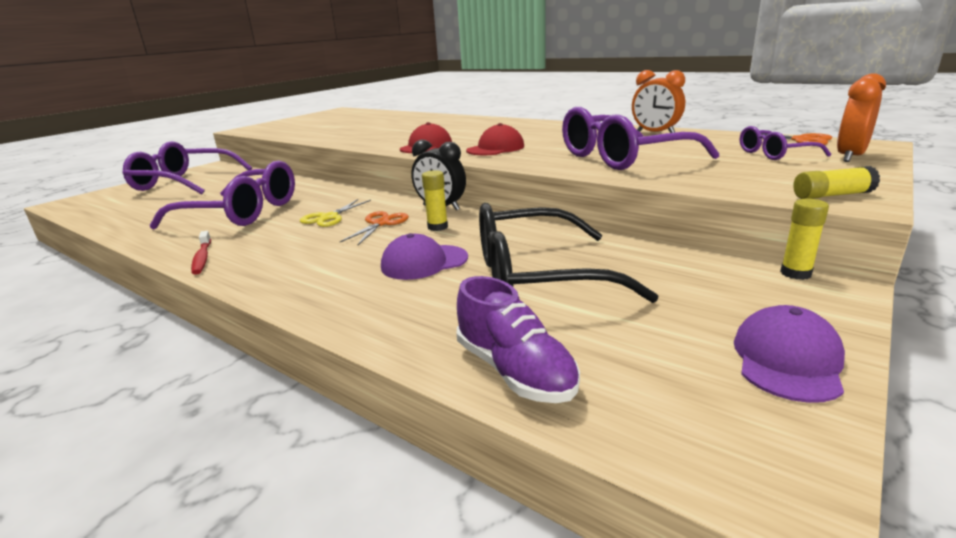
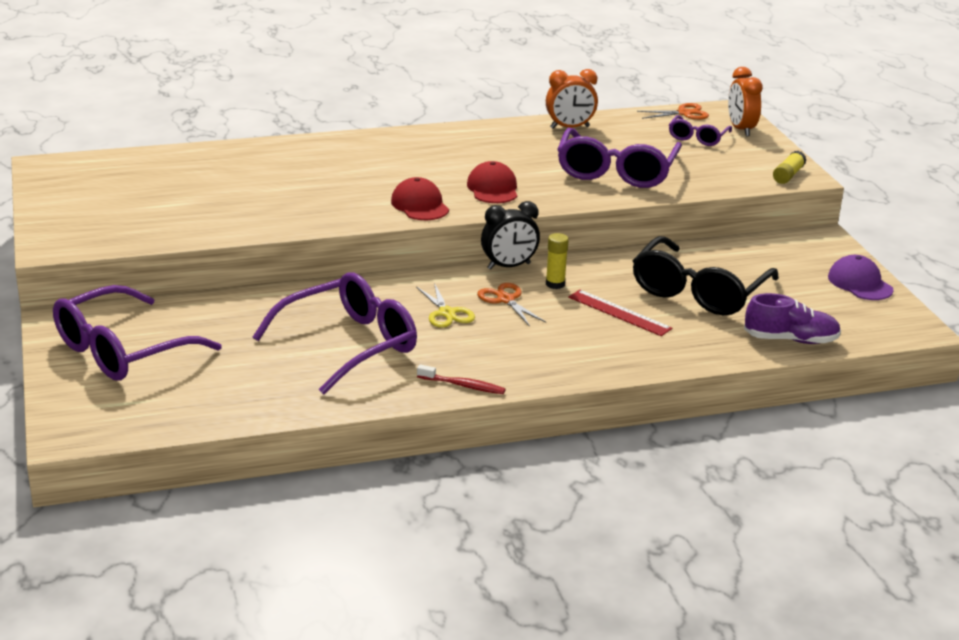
camera: 55 degrees left, 5 degrees up
purple cap [381,233,468,280] -> red ruler [568,290,672,336]
yellow glue stick [780,199,829,280] -> none

